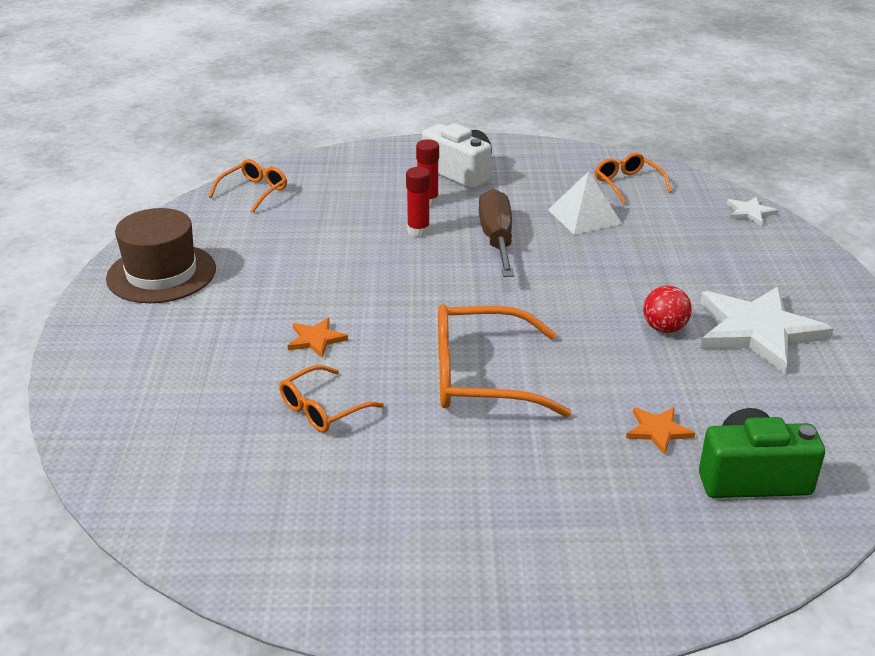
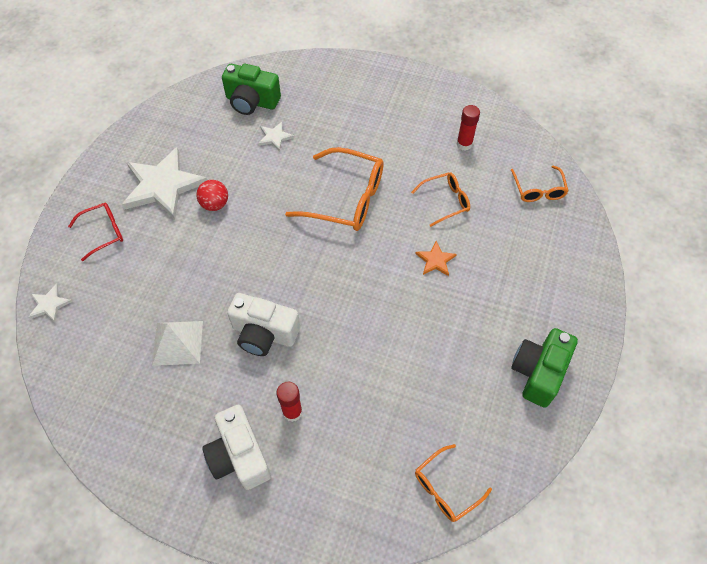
camera: 160 degrees left, 25 degrees up
brown hat [106,208,216,303] -> green camera [511,328,578,408]
red glue stick [406,167,430,237] -> red glue stick moved to [456,105,480,150]
brown screwdriver [479,189,514,277] -> white camera [227,293,300,356]
orange glasses [595,153,672,204] -> orange glasses moved to [511,165,569,202]
orange star [626,407,695,455] -> white star [258,122,294,152]
none -> red glasses [68,203,123,261]

